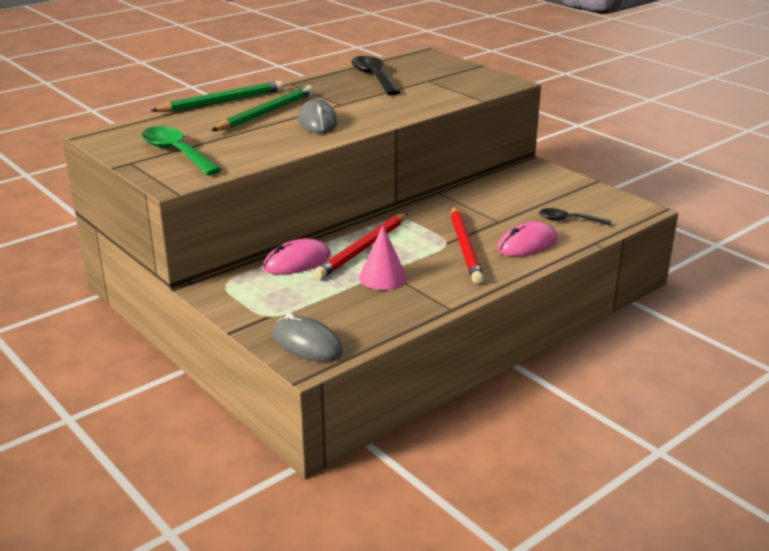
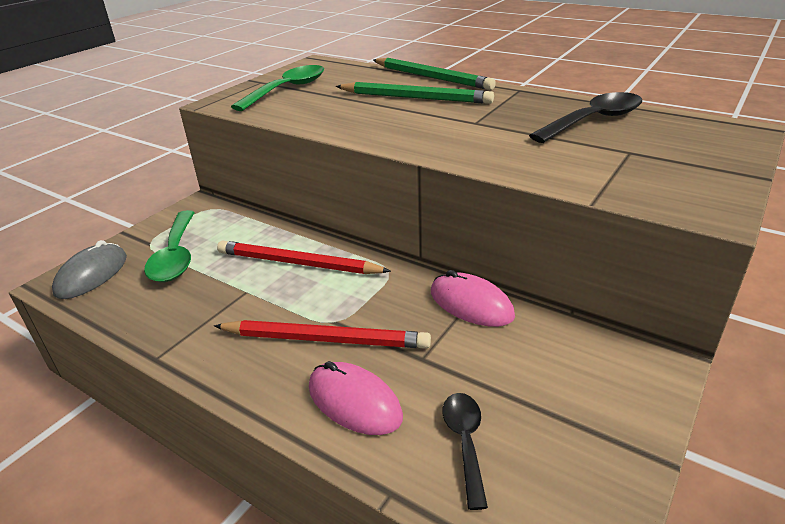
camera: 75 degrees right, 5 degrees up
pink mouse [263,238,331,275] -> pink mouse moved to [431,270,515,327]
grey mouse [298,99,337,134] -> none
pink cone [359,226,407,290] -> none
red pencil [451,206,484,284] -> red pencil turned 150 degrees counterclockwise [214,320,431,349]
none -> green spoon [144,210,195,282]

